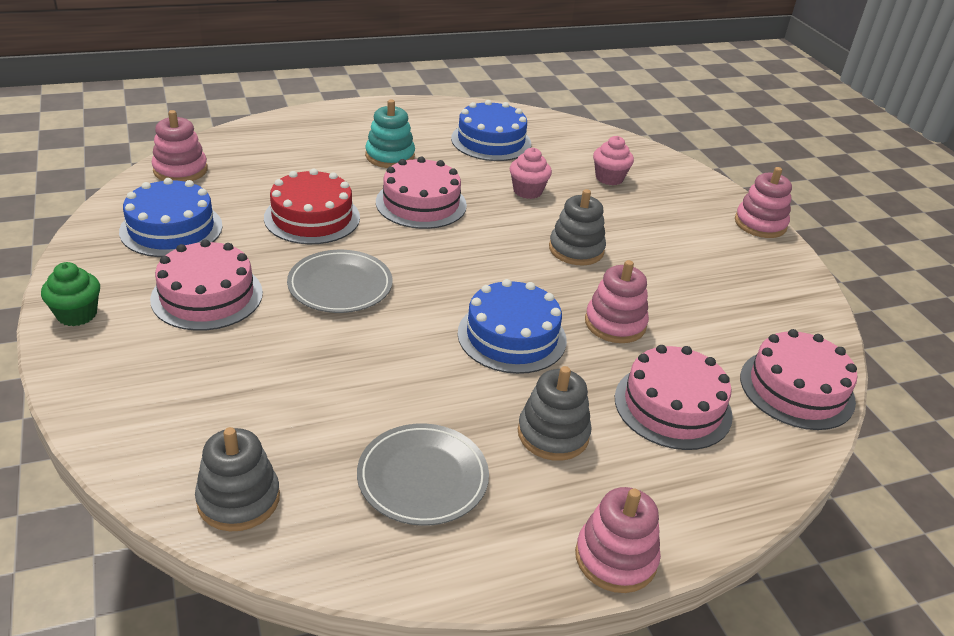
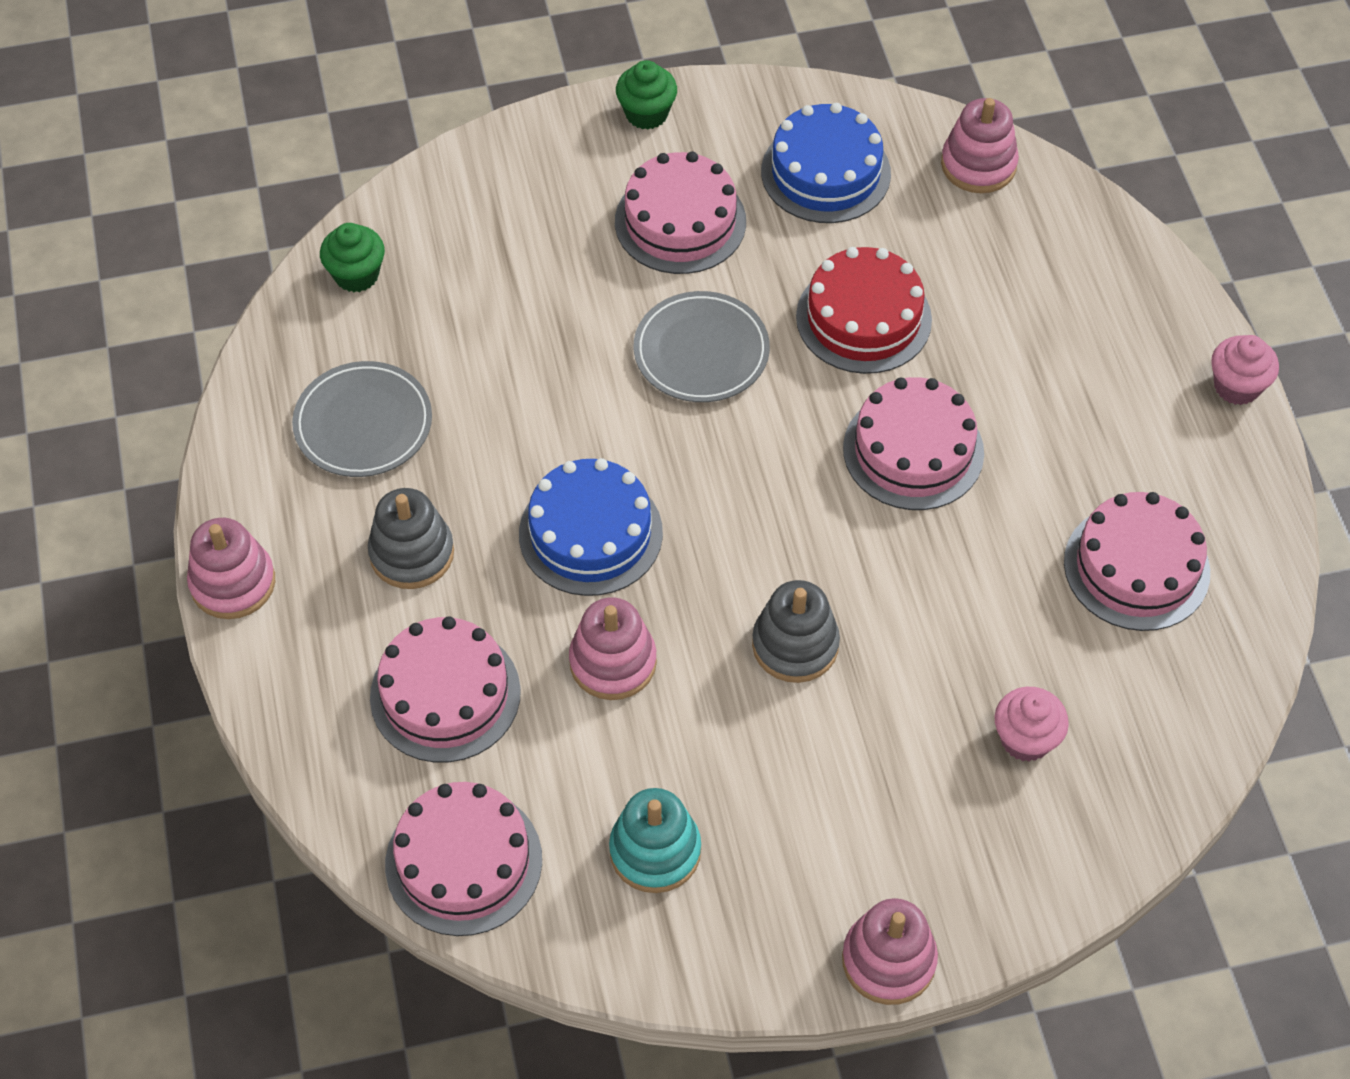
camera: 100 degrees right, 20 degrees up
grey stacking toy [195,427,280,531] -> green cupcake [320,223,385,292]
turquoise stacking toy [365,100,415,168] -> turquoise stacking toy moved to [609,788,701,893]
blue cake [451,100,531,161] -> pink cake [1064,492,1210,631]
pink cupcake [510,148,552,199] -> pink cupcake moved to [1211,335,1279,405]

